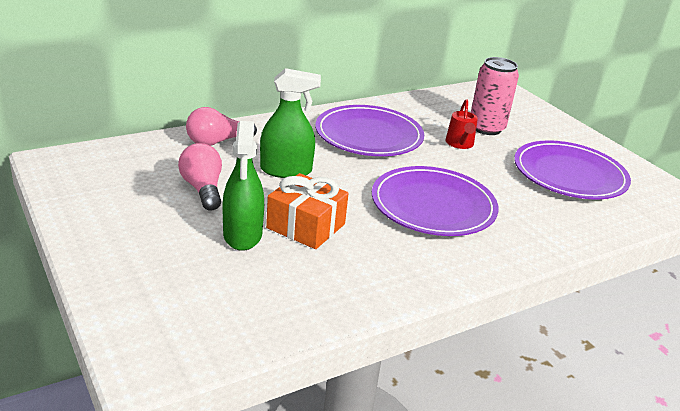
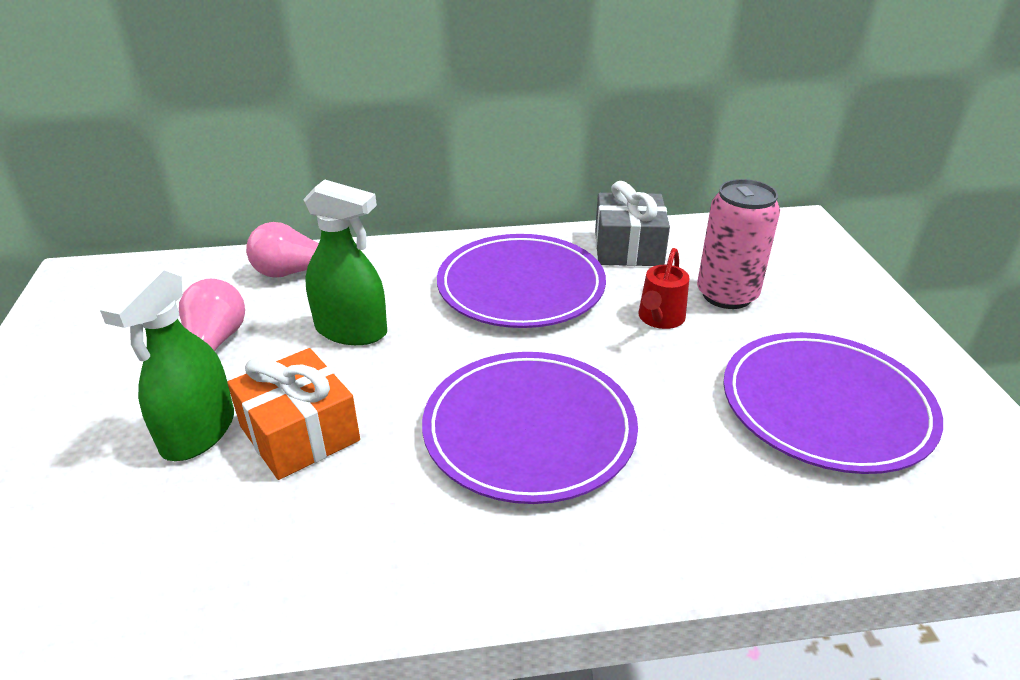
camera: 25 degrees right, 5 degrees up
none -> grey gift [595,181,670,266]

